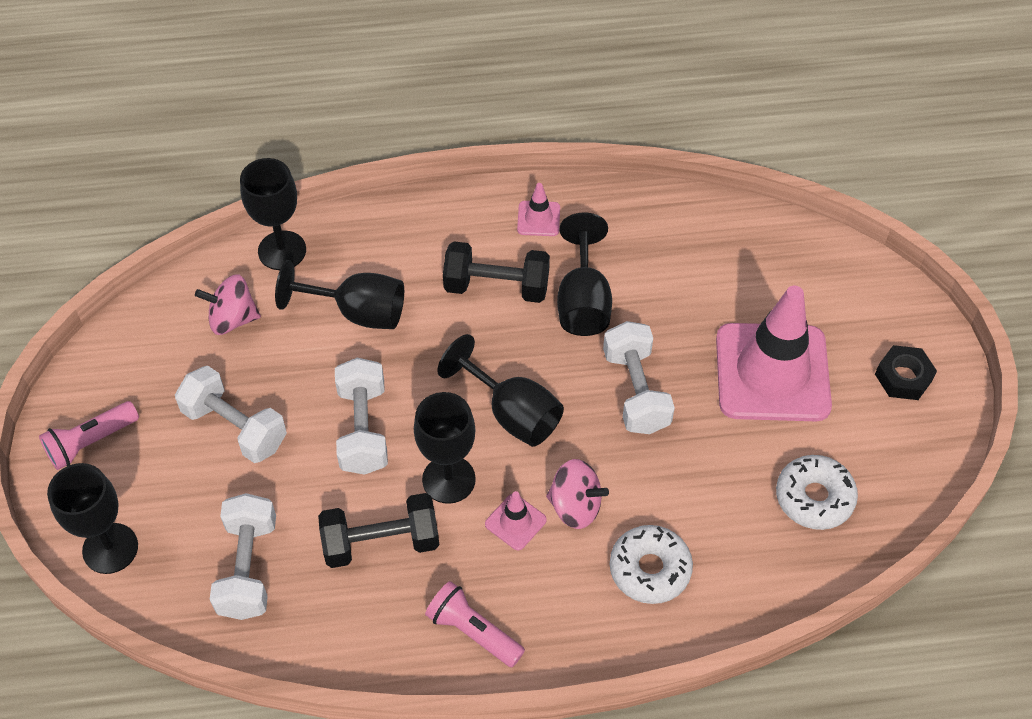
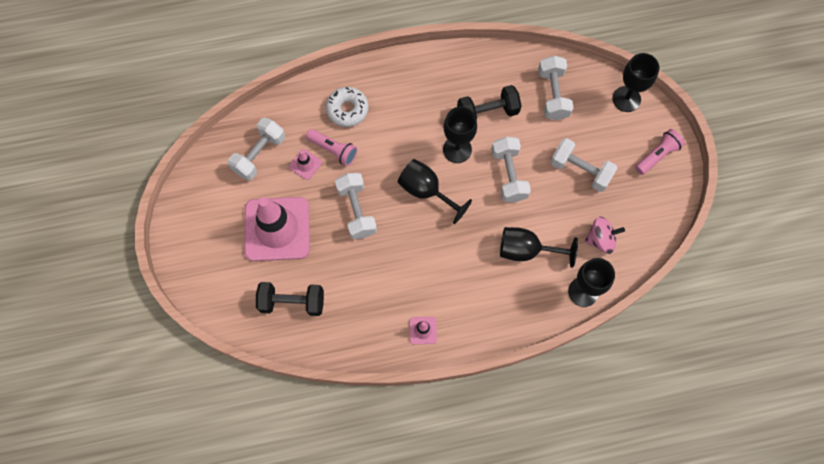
camera: 175 degrees right, 15 degrees up
pink flashlight [425,581,525,667] -> pink flashlight moved to [306,129,357,166]
black dumbbell [443,242,550,303] -> black dumbbell moved to [256,282,324,316]
pink traffic cone [485,491,547,550] -> pink traffic cone moved to [289,149,322,180]
pink spinning top [546,459,609,529] -> none
black goblet [557,213,612,336] -> none
white donut [776,455,858,530] -> white dumbbell [228,118,285,181]
black nut [875,345,937,400] -> none

